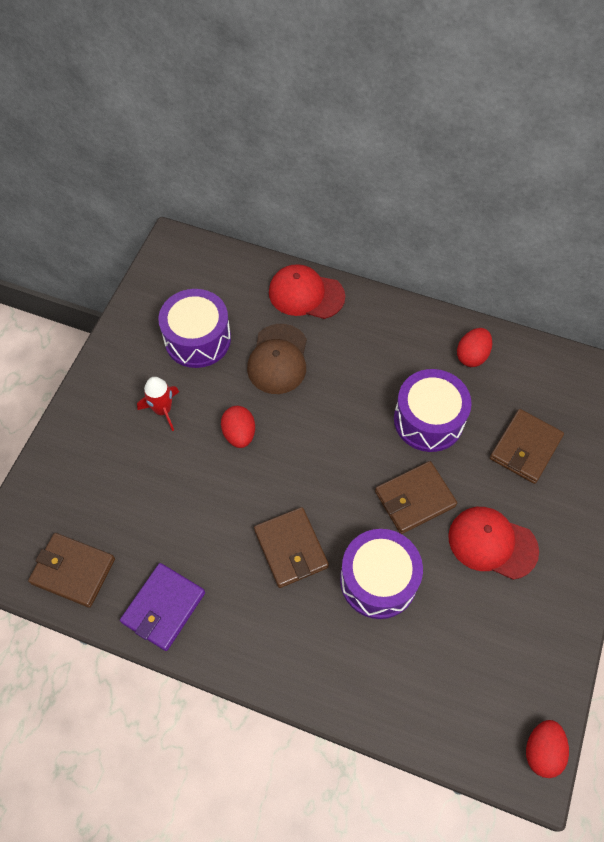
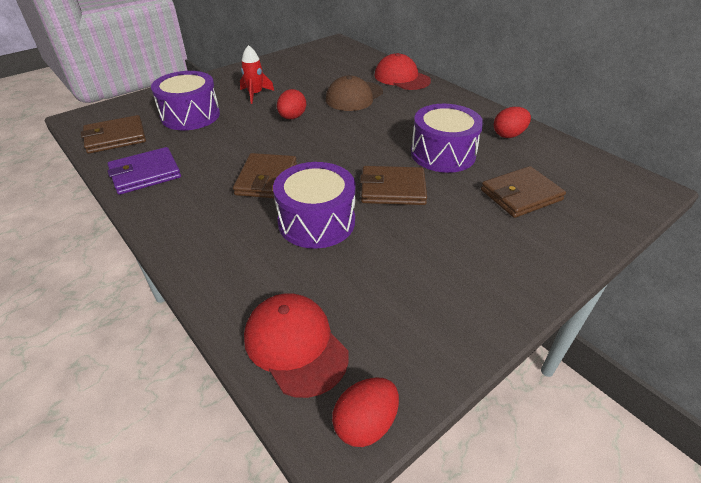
camera: 30 degrees right, 20 degrees down
brown wallet [28,533,115,608] -> brown wallet turned 75 degrees counterclockwise [81,115,146,154]
purple drum [158,289,231,368] -> purple drum moved to [151,71,220,130]
red cap [448,507,539,580] -> red cap moved to [244,293,349,398]

